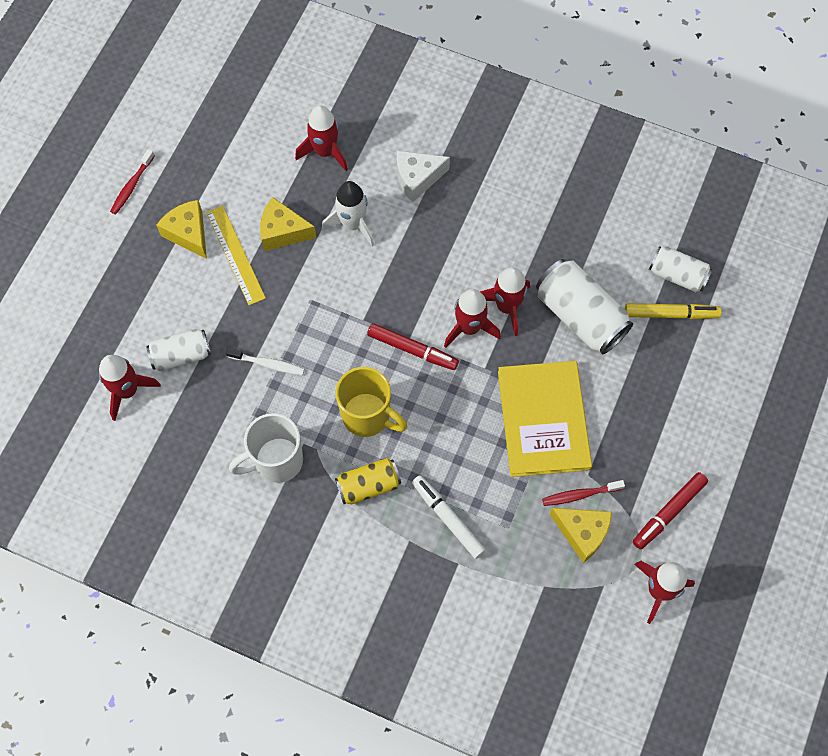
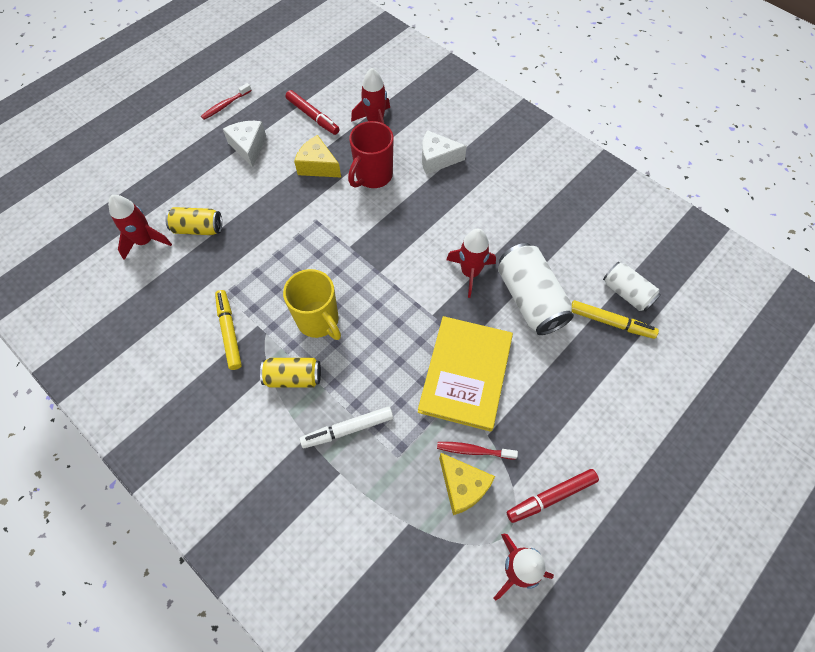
camera: 20 degrees right, 5 degrees down
white can [146,329,211,372] -> yellow can [165,207,222,235]
yellow cheese [156,200,207,259] -> white cheese [223,121,266,168]
yellow ruler [206,205,266,305] -> none
white toothbrush [226,348,305,375] -> none
white mug [229,413,303,483] -> yellow marker [215,290,242,370]
white rocket [322,181,374,246] -> red mug [348,121,394,188]
red marker [367,323,459,370] -> red marker moved to [286,90,340,135]
white marker [412,475,486,559] -> white marker turned 90 degrees counterclockwise [300,406,393,448]
red rocket [444,289,501,348] -> none

